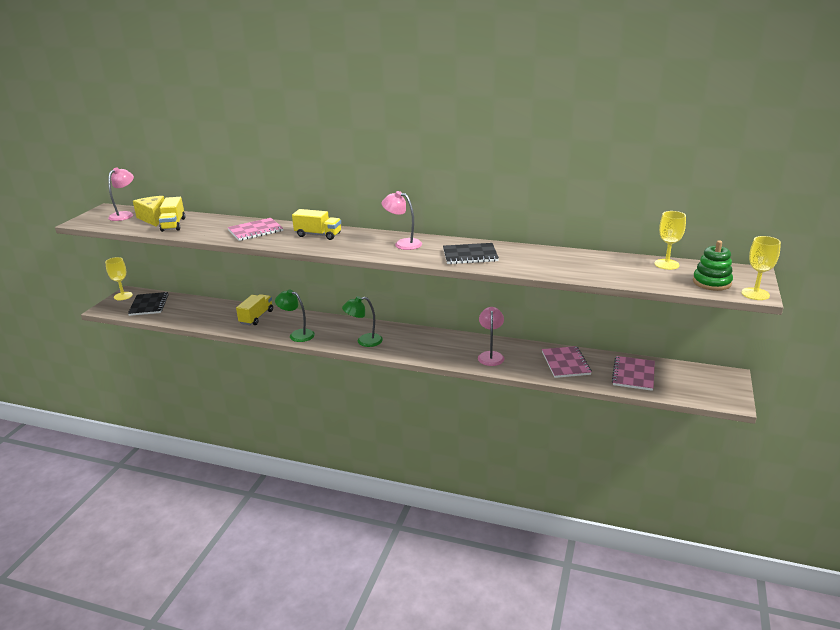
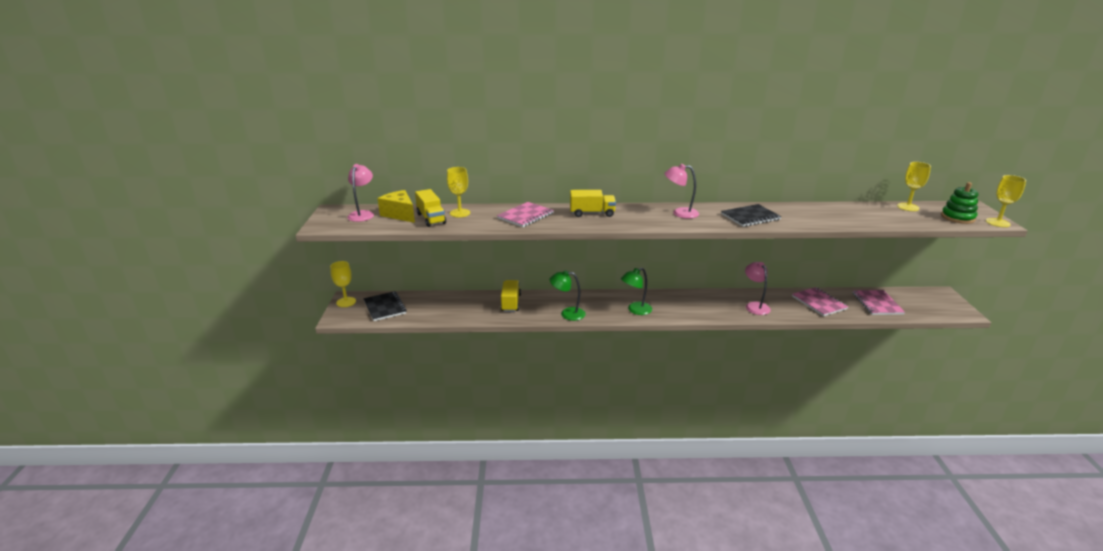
camera: 20 degrees left, 0 degrees up
none -> yellow goblet [447,167,470,217]

